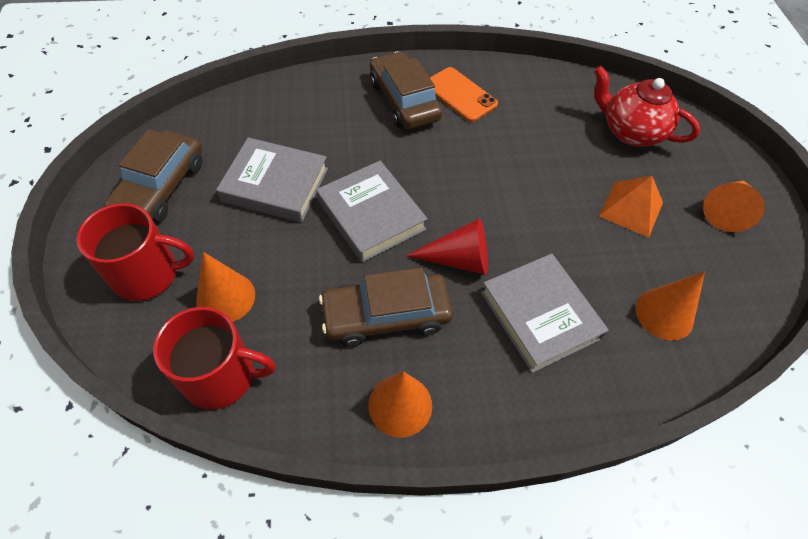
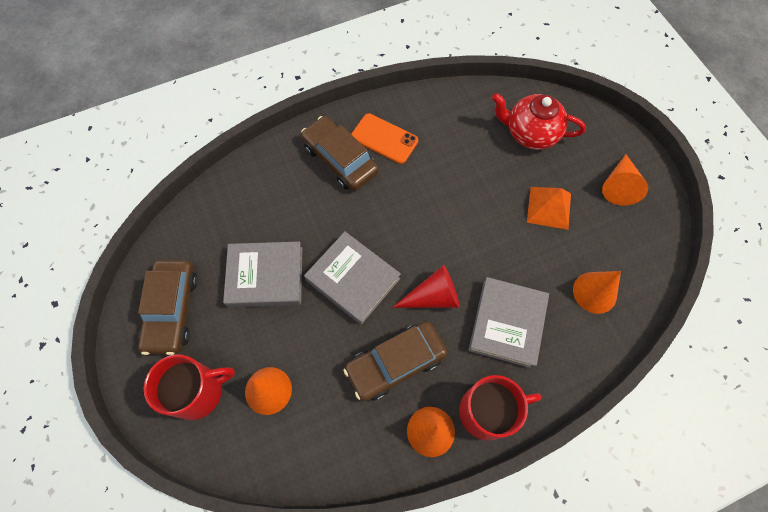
camera: 15 degrees left, 10 degrees up
red mug [153,307,276,410] -> red mug moved to [459,375,542,441]
grey book [481,254,609,373] -> grey book turned 60 degrees clockwise [468,277,549,369]

